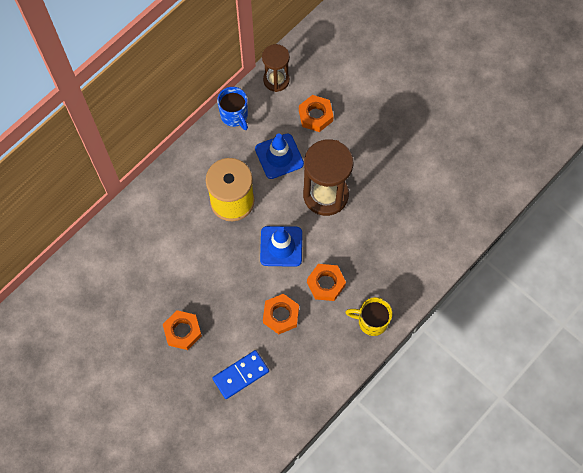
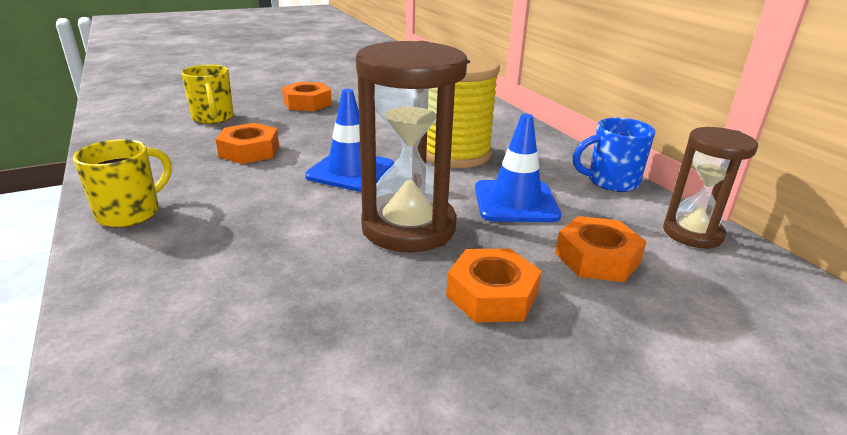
camera: 110 degrees right, 40 degrees down
blue domino [213,350,269,399] -> yellow mug [181,64,234,124]
orange nut [307,264,346,301] -> orange nut moved to [446,248,542,322]

